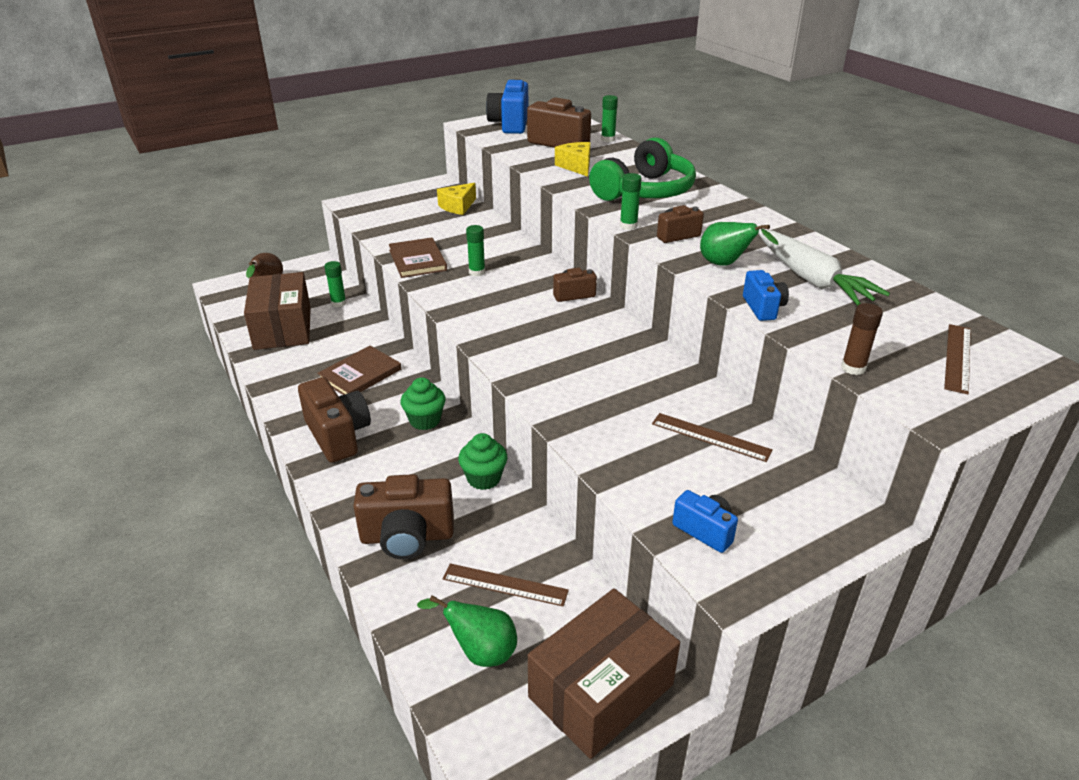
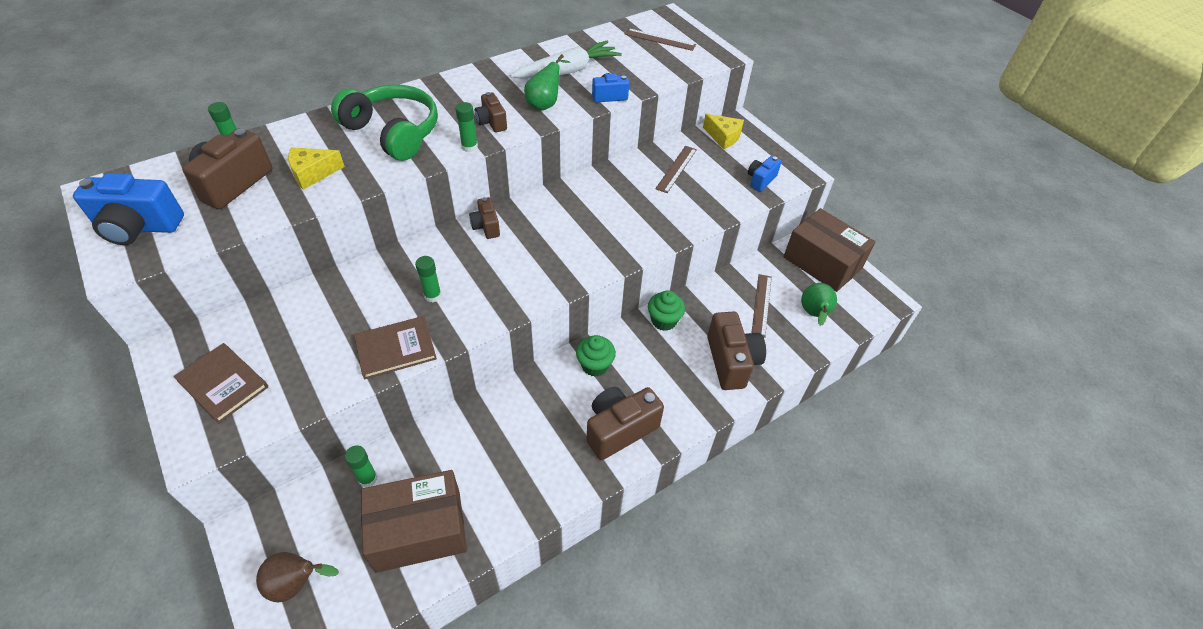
camera: 95 degrees left, 15 degrees up
brown book [317,346,401,395] -> brown book moved to [174,343,268,423]
yellow cheese [437,183,476,215] -> yellow cheese moved to [703,114,744,149]
brown glue stick [841,303,883,375] -> none

